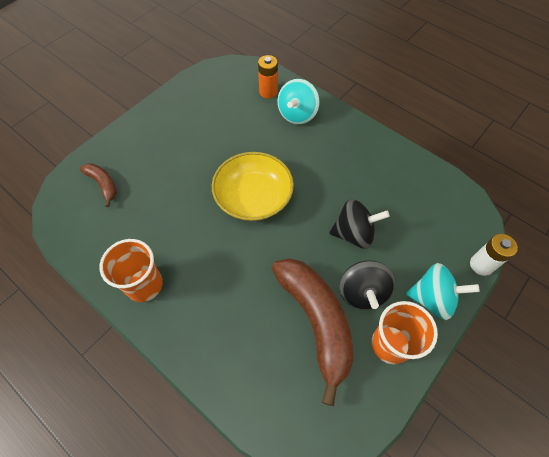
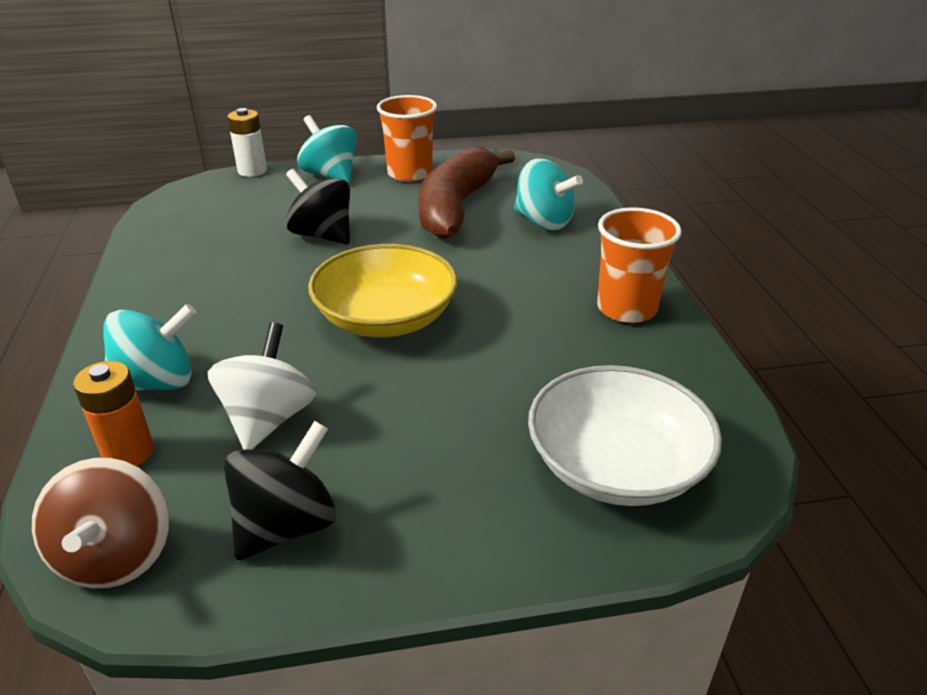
camera: 140 degrees left, 25 degrees down
brown banana [80,163,117,207] -> white bowl [528,365,722,506]
black spinning top [339,260,396,310] -> black spinning top moved to [224,421,337,560]
none -> brown spinning top [31,458,169,589]
none -> white spinning top [208,322,316,450]
none -> turquoise spinning top [514,159,583,230]

